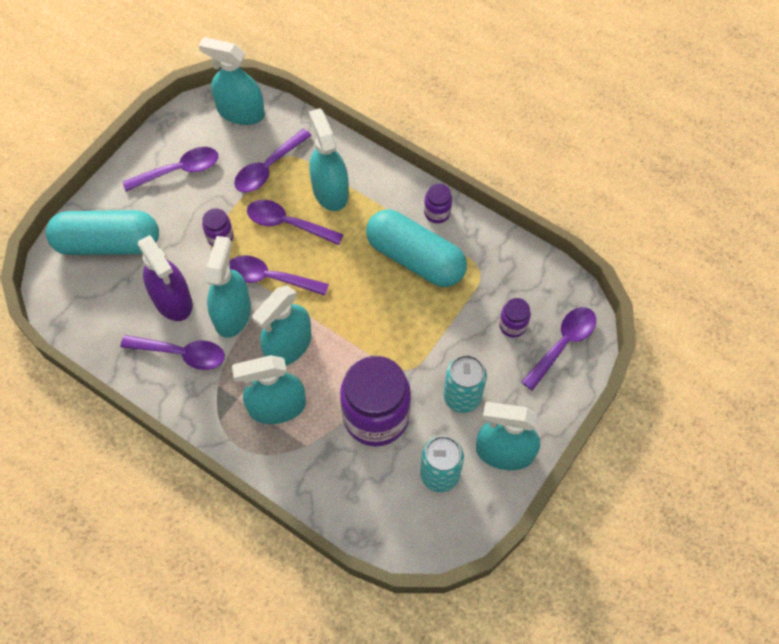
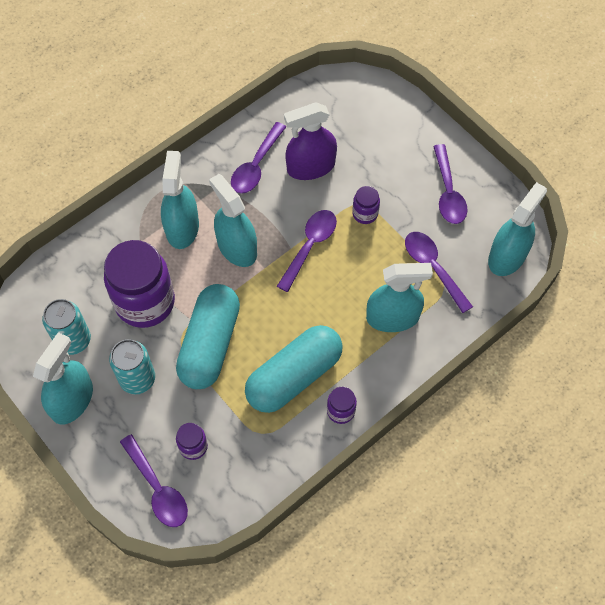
camera: 105 degrees right, 0 degrees up
turquoise capsule [46,210,159,255] -> turquoise capsule moved to [176,284,240,389]
turquoise spray bottle [206,236,251,338] -> none
purple spoon [247,200,344,245] -> none

